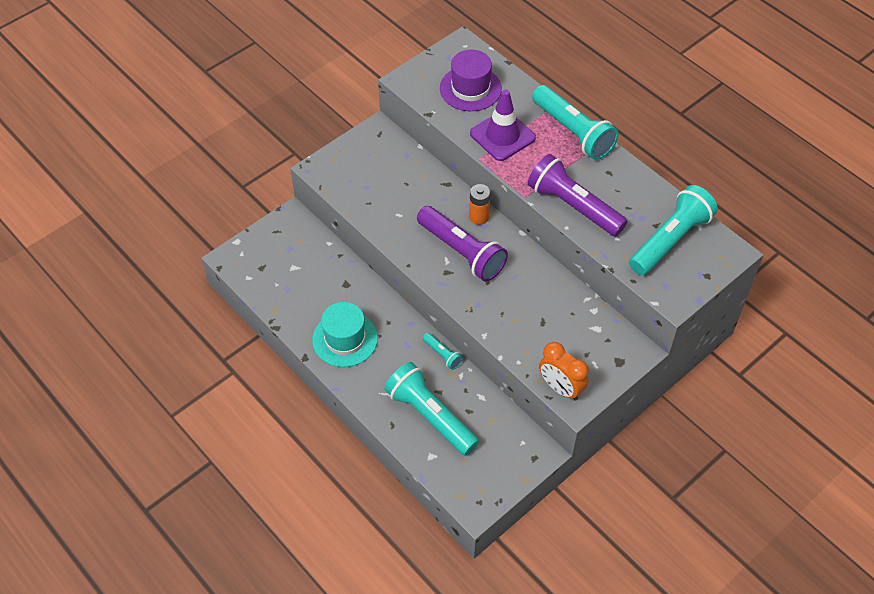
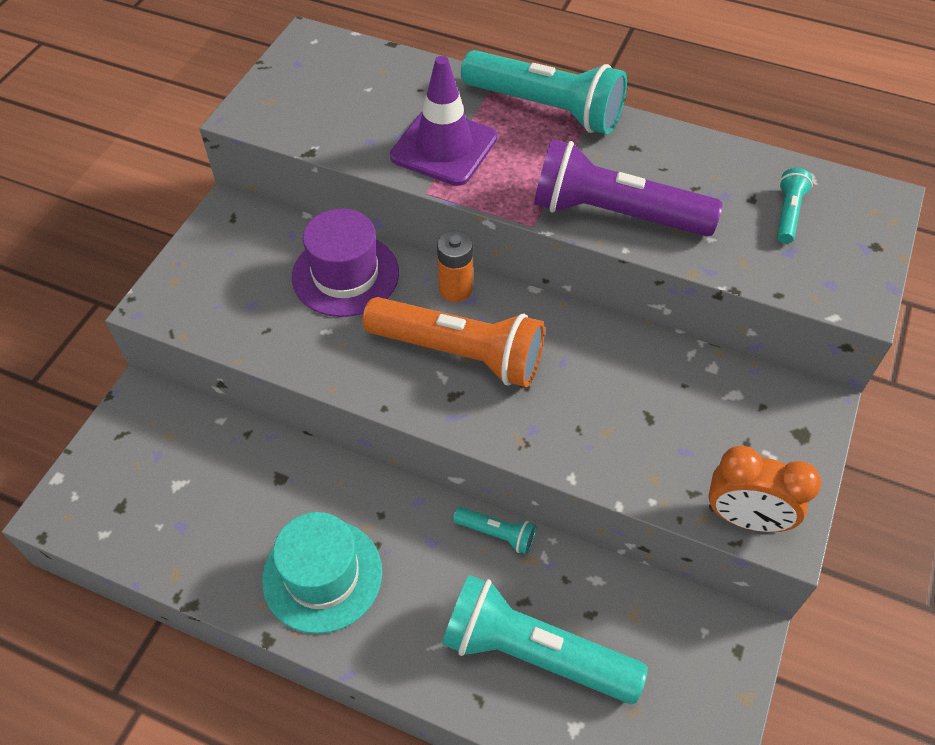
camera: 25 degrees left, 0 degrees up
purple flashlight [417,206,508,282] -> orange flashlight [362,297,545,387]
purple hat [440,50,502,111] -> purple hat moved to [292,208,399,317]
turquoise flashlight [629,185,718,275] -> turquoise flashlight [777,168,813,244], size x0.45

